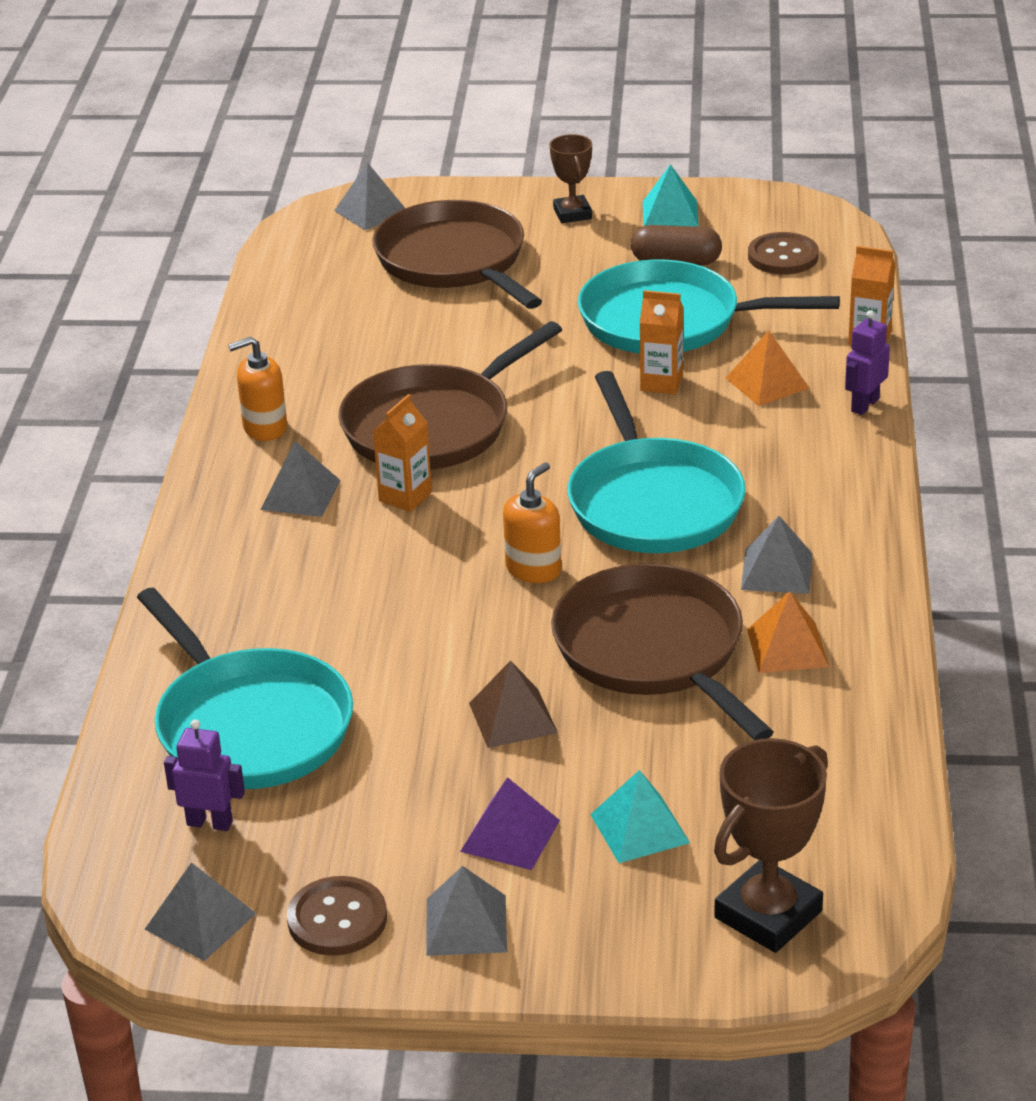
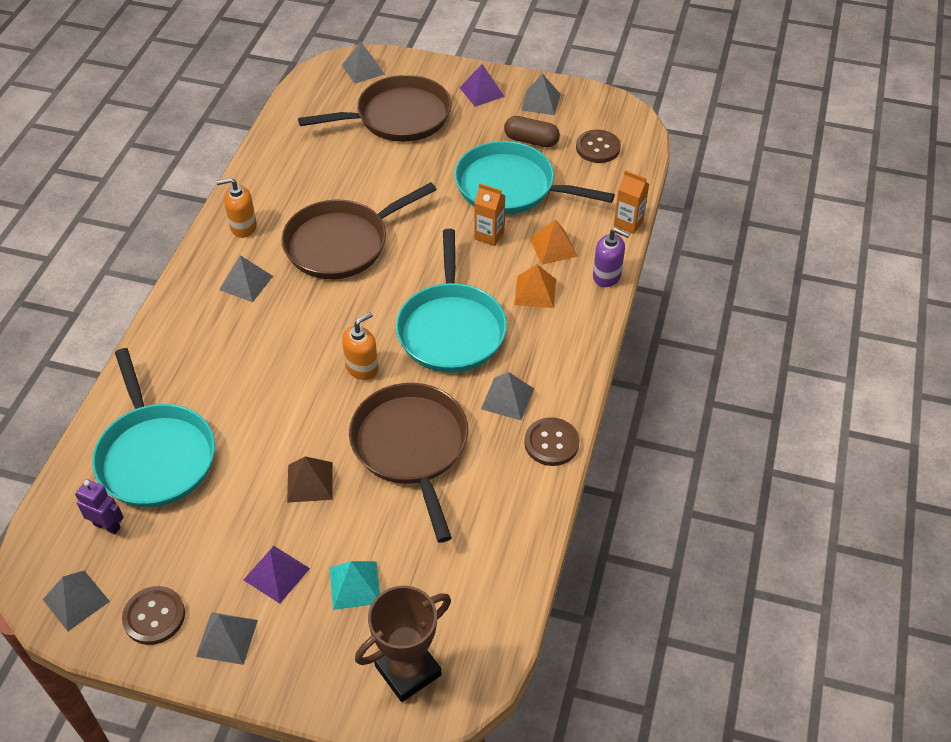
camera: 10 degrees right, 15 degrees up
brown pan [372,200,542,309] -> brown pan turned 90 degrees clockwise [298,75,452,142]
orange carton [373,394,432,512] -> none
brown trophy [550,134,592,223] -> purple pyramid [459,64,505,107]
turquoise pyramid [643,164,699,227] -> grey pyramid [521,74,561,115]
orange pyramid [747,591,829,673] -> orange pyramid moved to [514,264,556,308]
purple robot [845,310,890,415] -> purple soap dispenser [593,228,630,287]
none -> brown button [524,417,579,466]

